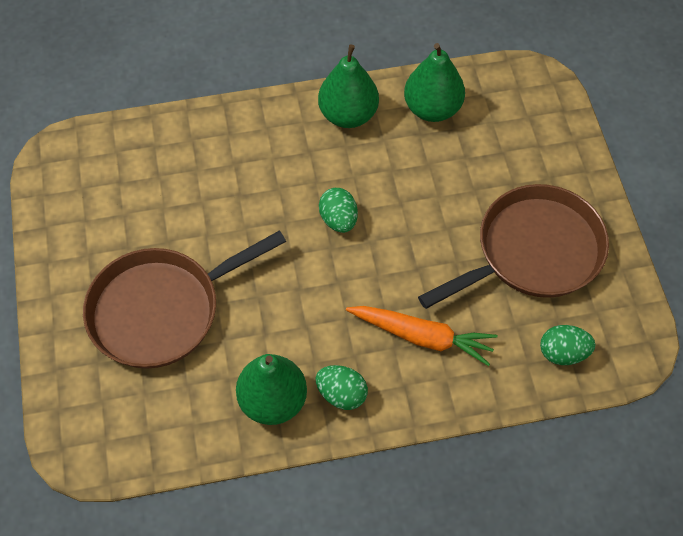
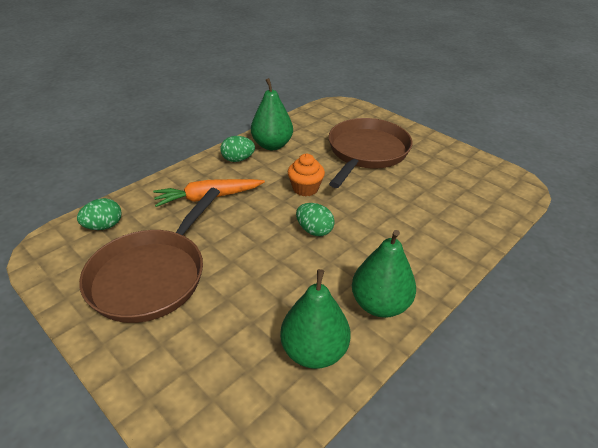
camera: 145 degrees right, 20 degrees down
none -> orange cupcake [288,154,325,196]

